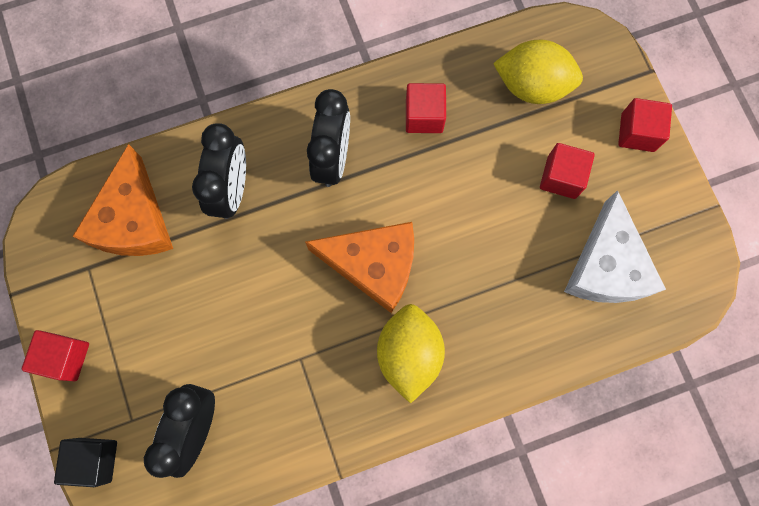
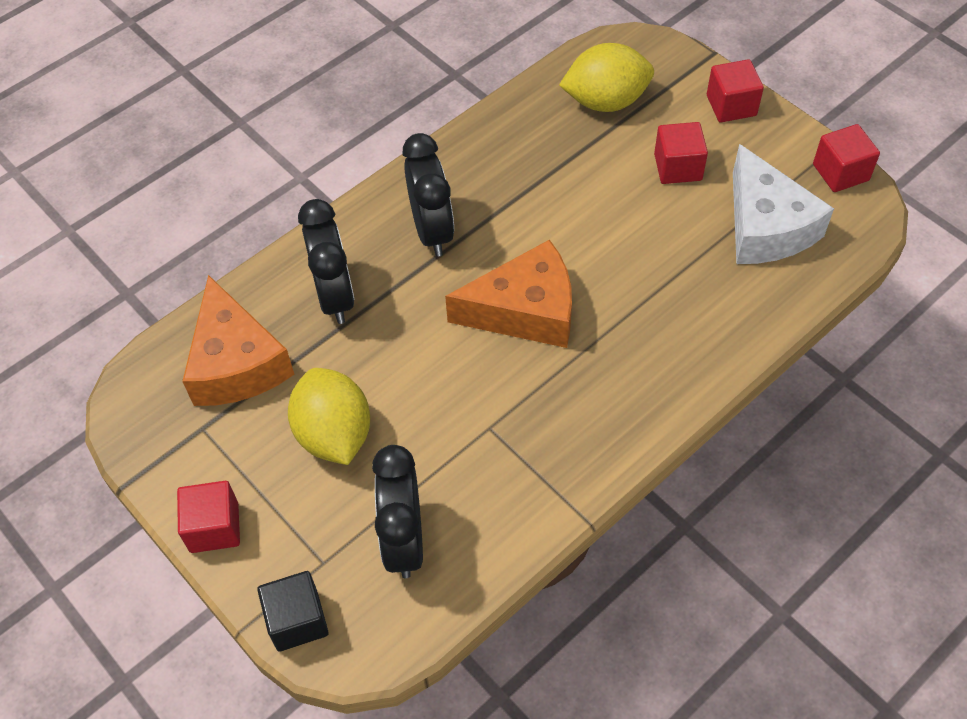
camera: 20 degrees left, 20 degrees down
yellow lemon [377,304,445,404] -> yellow lemon moved to [288,368,370,465]
red cube [406,83,446,133] -> red cube moved to [813,124,880,192]

